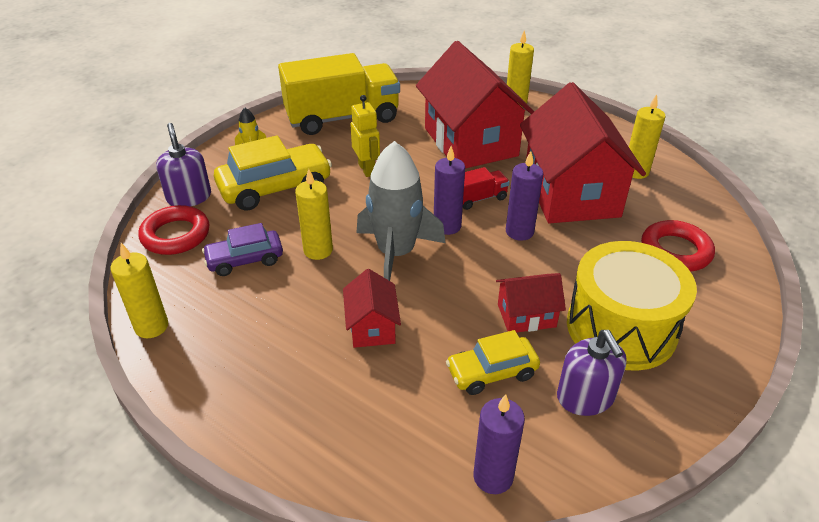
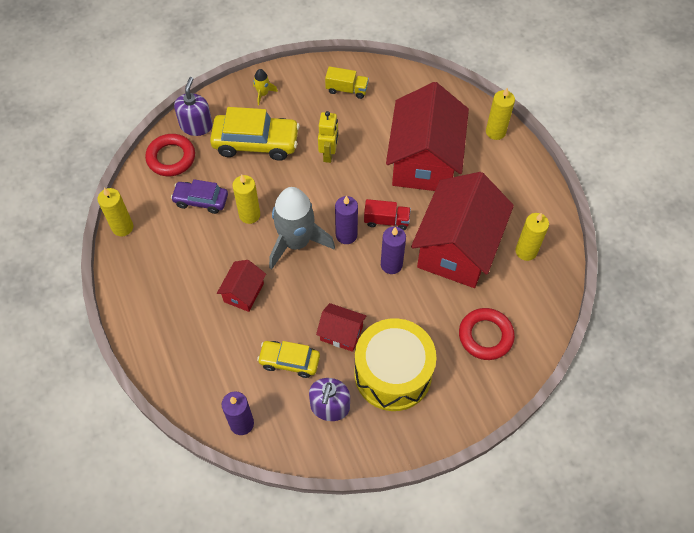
camera: 30 degrees right, 20 degrees up
yellow truck [278,53,400,135] -> yellow truck [325,66,369,99], size x0.44

